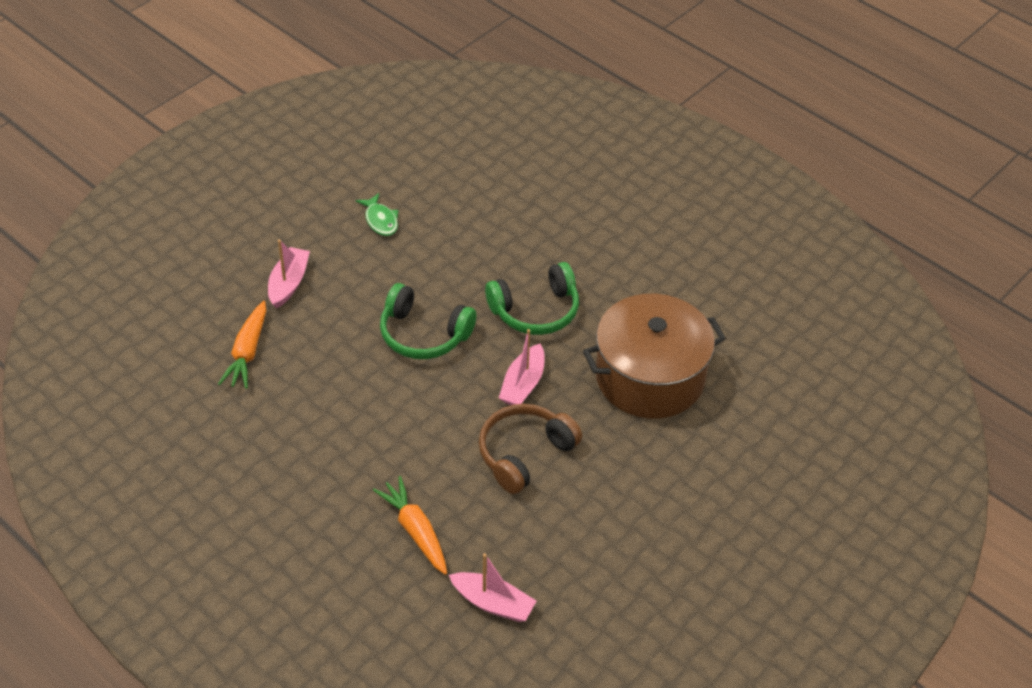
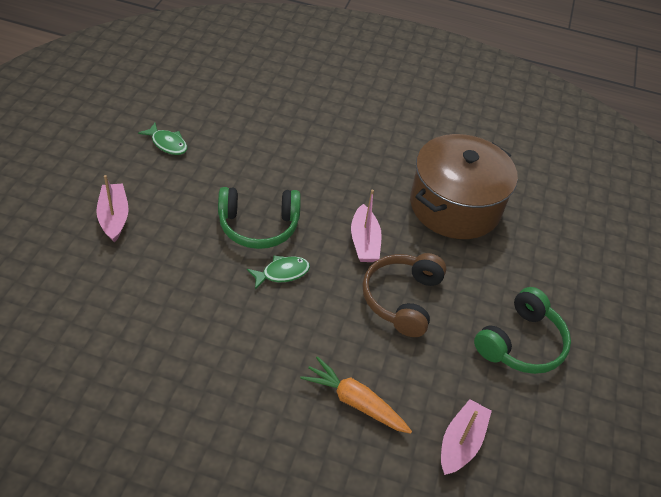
camera: 30 degrees left, 0 degrees up
orange carrot [218,301,266,389] -> none
pink boat [449,553,536,622] -> pink boat turned 60 degrees counterclockwise [441,399,492,475]
green headphones [485,262,579,335] -> green headphones moved to [474,287,571,374]
none -> green fish [247,256,310,290]

